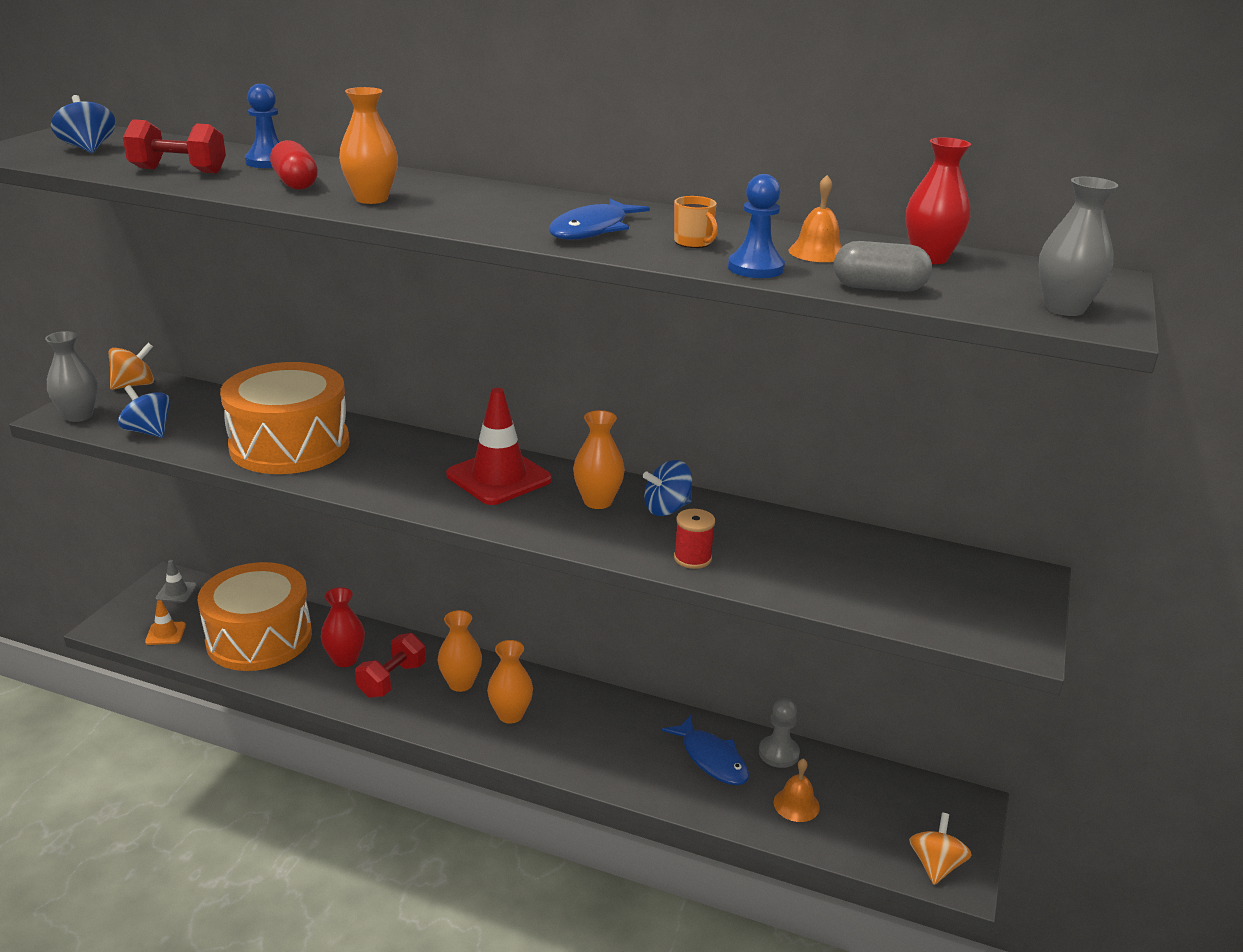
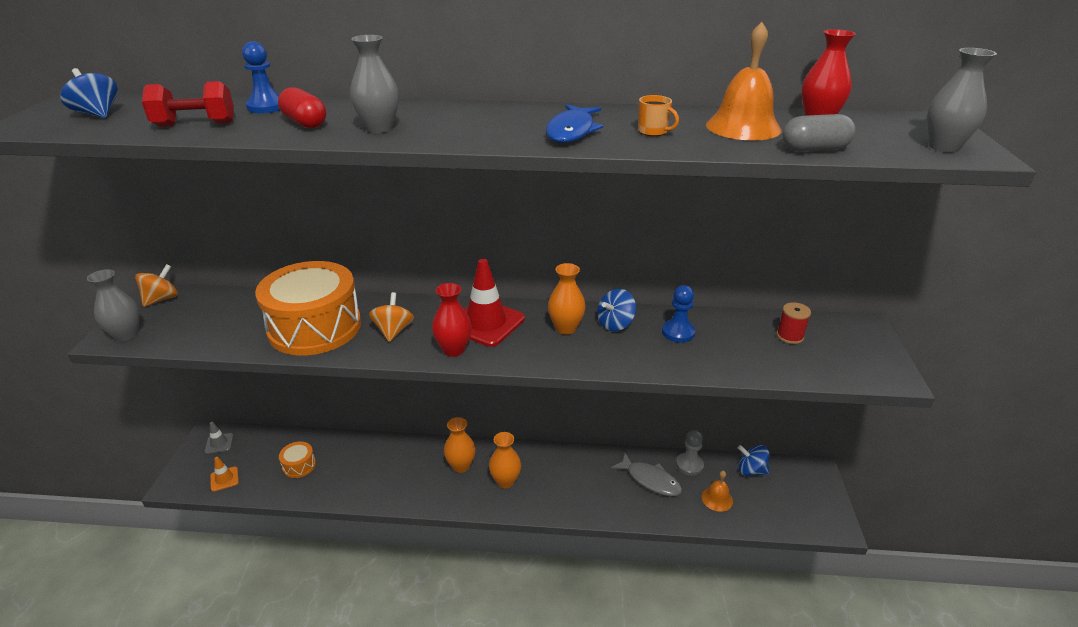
camera: 15 degrees left, 5 degrees up
blue spinning top [118,385,171,438] -> blue spinning top moved to [738,445,769,476]
orange drum [198,562,312,671] -> orange drum [279,441,316,478], size x0.42
red vase [321,587,365,667] -> red vase moved to [432,283,472,357]
orange vase [339,87,398,204] -> grey vase [350,35,399,133]
red dumbbell [355,633,426,698] -> none
blue fish [662,715,749,785] -> grey fish [611,453,682,496]
red spool [674,509,715,569] -> red spool moved to [777,302,811,344]
blue pawn [728,174,785,278] -> blue pawn moved to [662,285,696,343]
orange bell [789,175,842,262] -> orange bell [706,22,782,141], size x1.70
orange spinning top [909,812,972,885] -> orange spinning top moved to [369,292,414,342]

